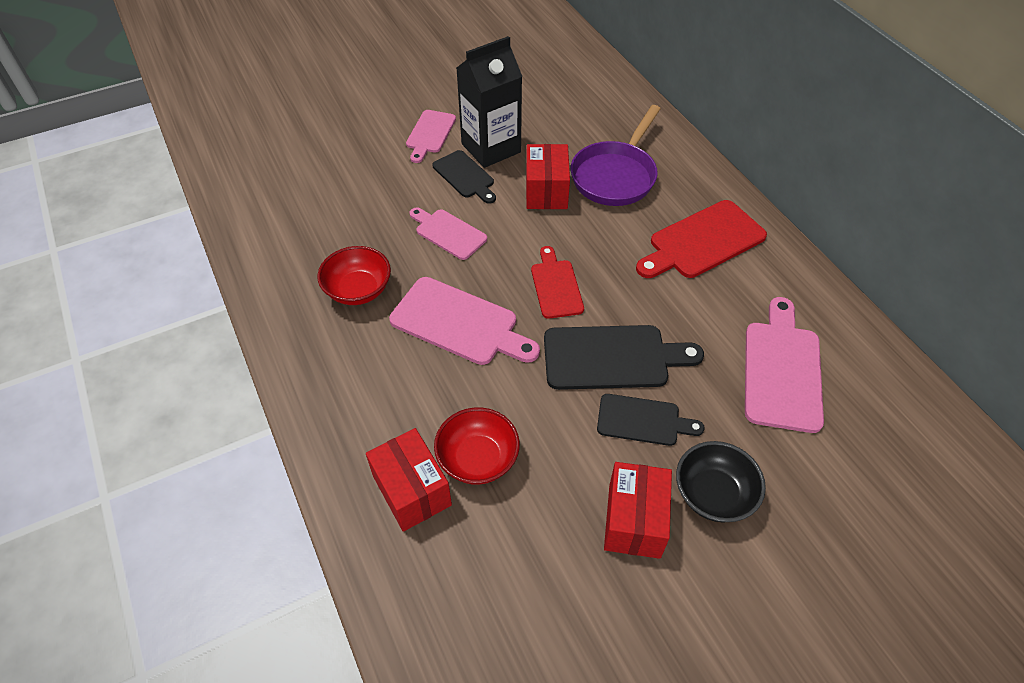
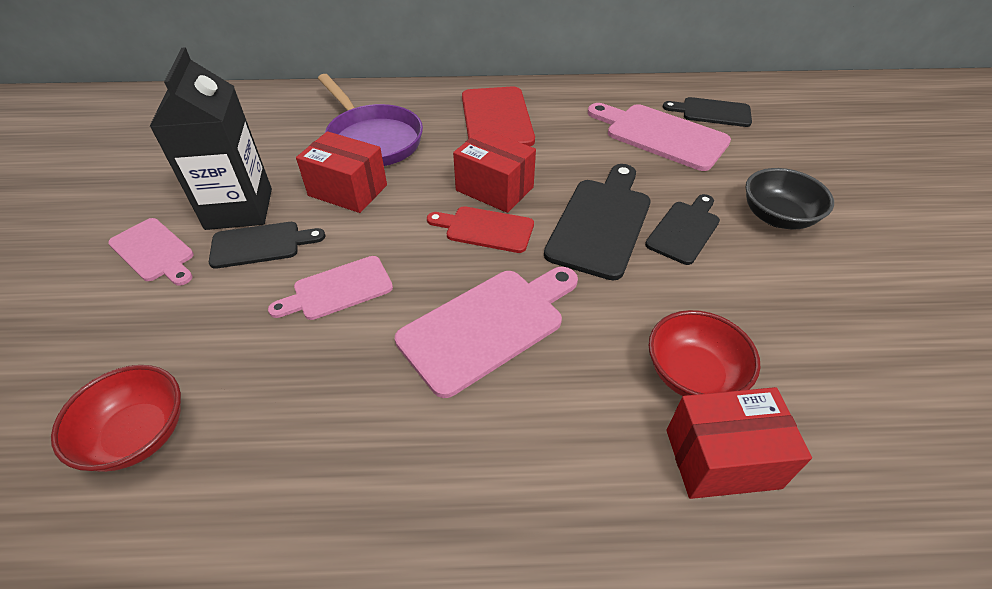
camera: 65 degrees left, 5 degrees down
red bowl [317,246,391,305] -> red bowl moved to [51,365,181,472]
red box [604,462,672,559] -> red box moved to [453,129,536,213]
none -> black cutting board [663,97,752,127]

